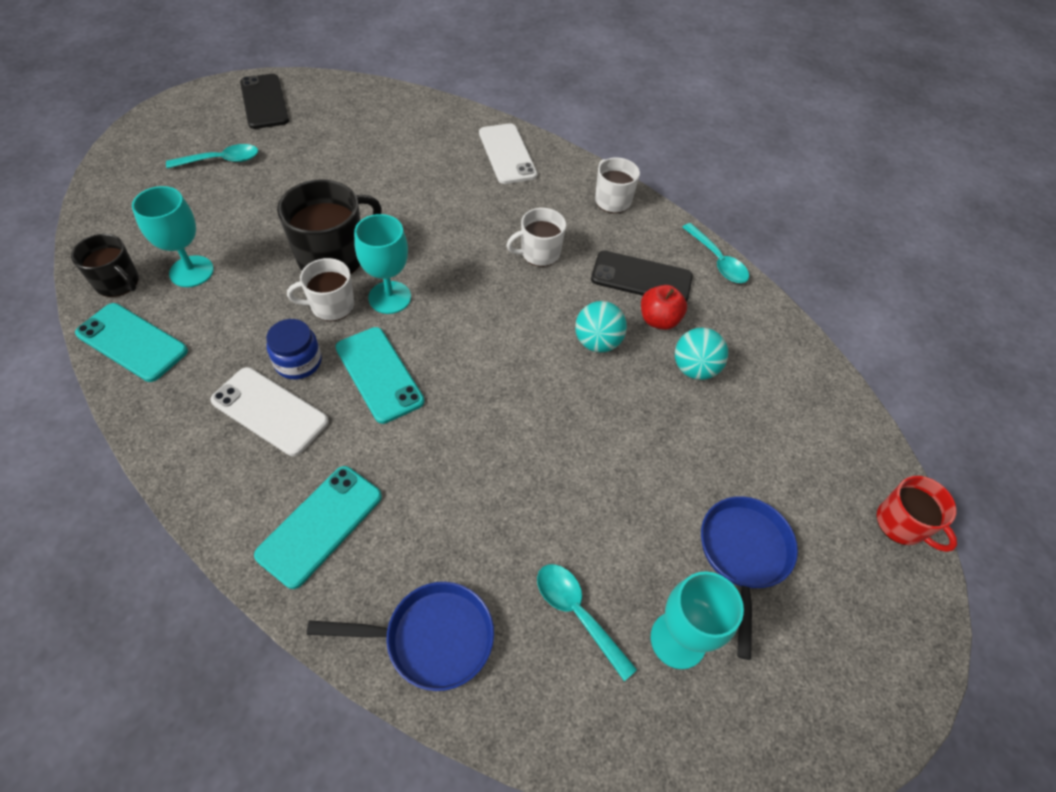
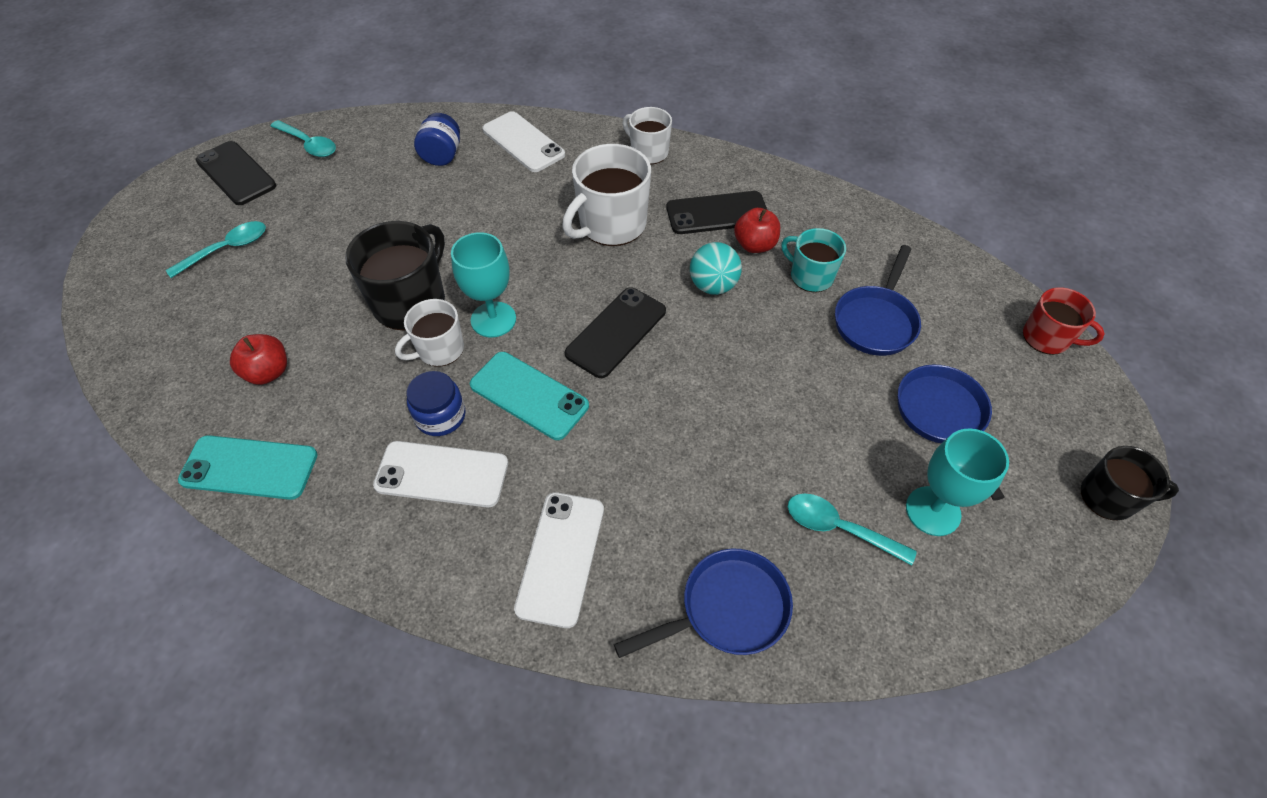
camera: 20 degrees left, 0 degrees up
black mug [71,234,139,297] -> black mug moved to [1081,446,1179,520]
turquoise goblet [132,186,214,287] -> red apple [230,334,287,385]
turquoise phone [254,466,382,589] -> white phone [514,492,604,628]
white mug [506,208,566,267] -> white mug [562,144,651,246], size x1.64
turquoise ball [675,327,728,380] -> turquoise mug [781,228,846,292]
turquoise spoon [682,223,749,283] -> turquoise spoon moved to [270,120,336,157]
none -> blue jar [414,113,460,166]
none -> black phone [565,287,666,378]
none -> blue pan [835,245,921,356]

